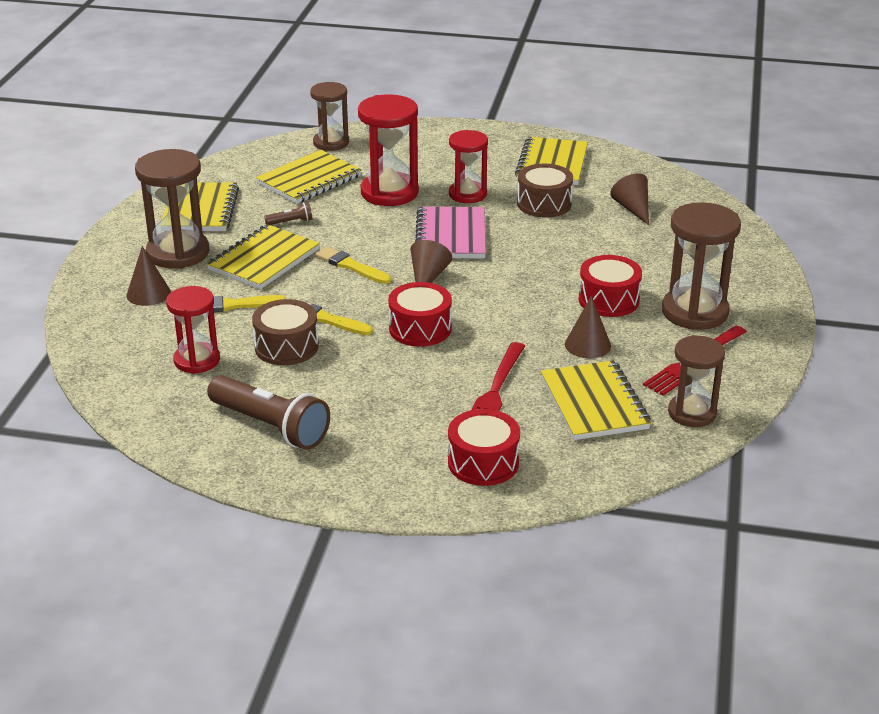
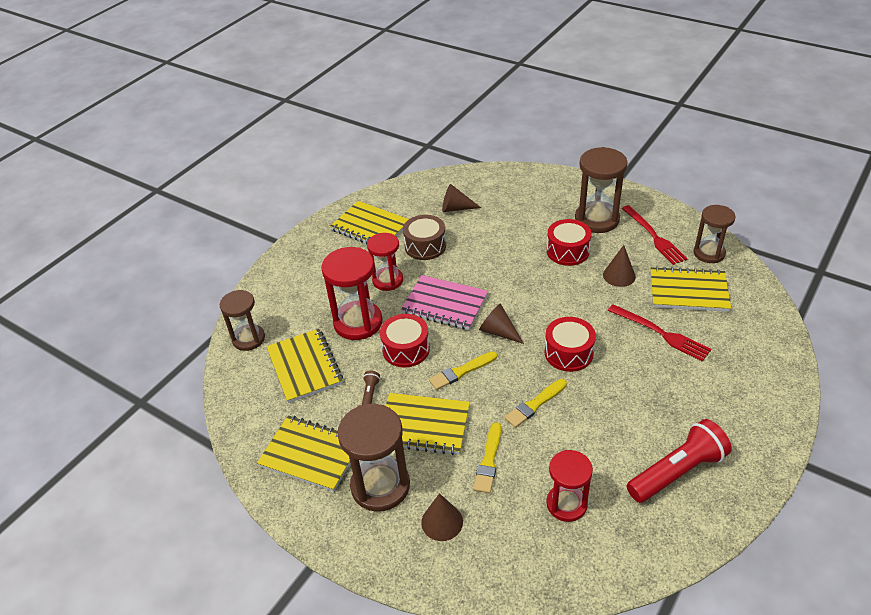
camera: 65 degrees left, 10 degrees up
yellow notebook [207,224,320,289] -> yellow notebook turned 45 degrees counterclockwise [386,393,470,455]
brown flashlight [207,375,330,450] -> red flashlight [627,419,732,503]
brown drum [252,299,319,365] -> none
red drum [448,409,520,486] -> red drum moved to [380,314,430,368]

